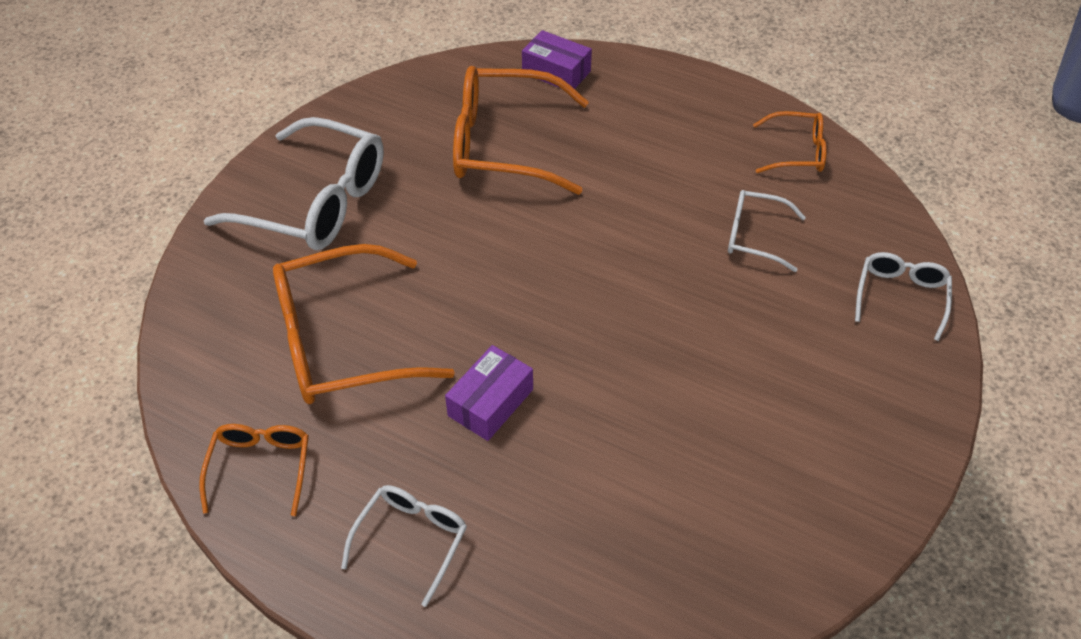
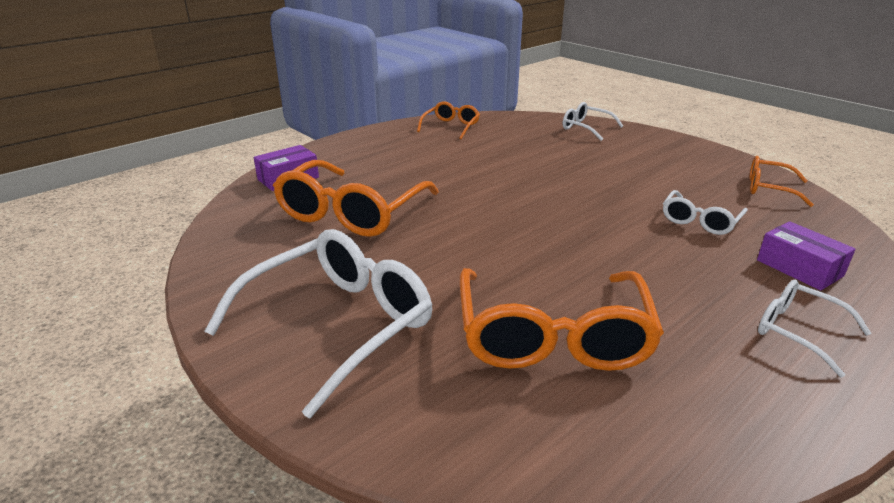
camera: 70 degrees left, 20 degrees down
orange glasses [199,424,309,516] -> orange glasses moved to [749,156,814,207]
purple box [445,345,533,441] -> purple box moved to [757,221,856,291]
white glasses [728,190,806,272] -> white glasses moved to [663,190,748,235]

